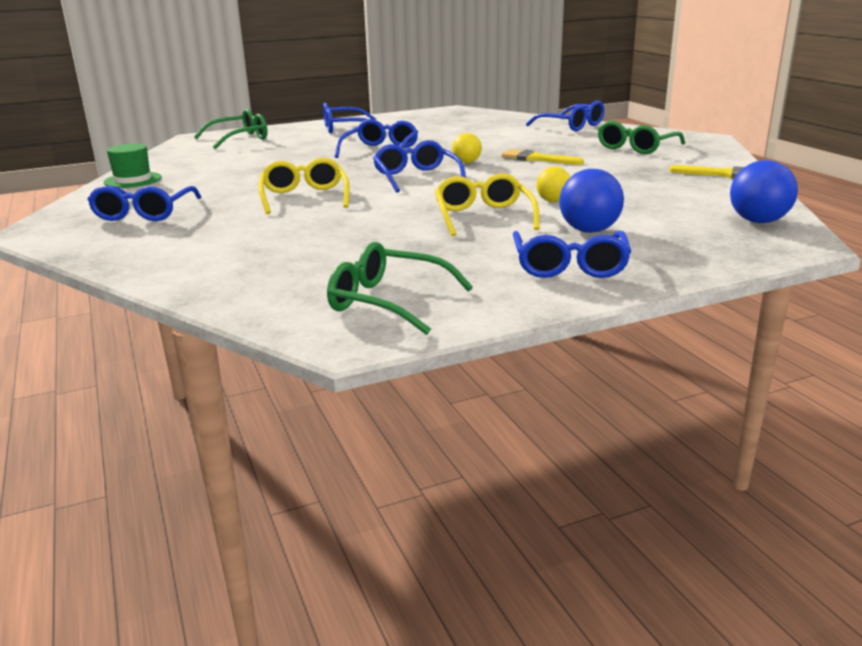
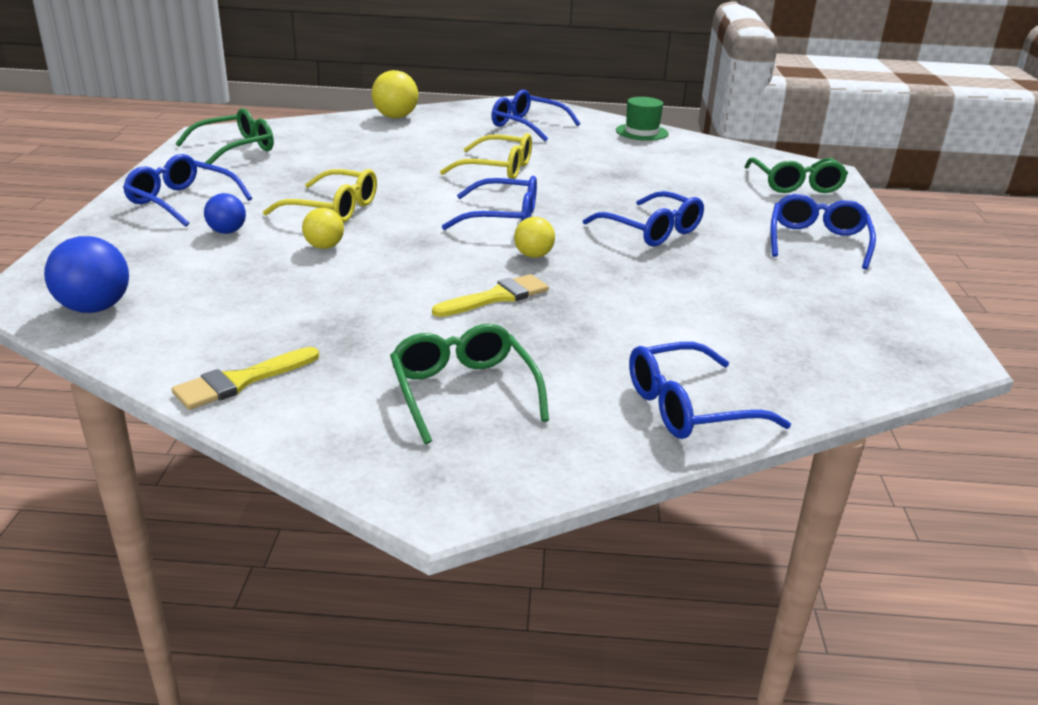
camera: 115 degrees right, 5 degrees up
blue ball [559,169,624,233] -> blue ball [204,193,246,234], size x0.63
none -> yellow ball [372,70,418,118]

